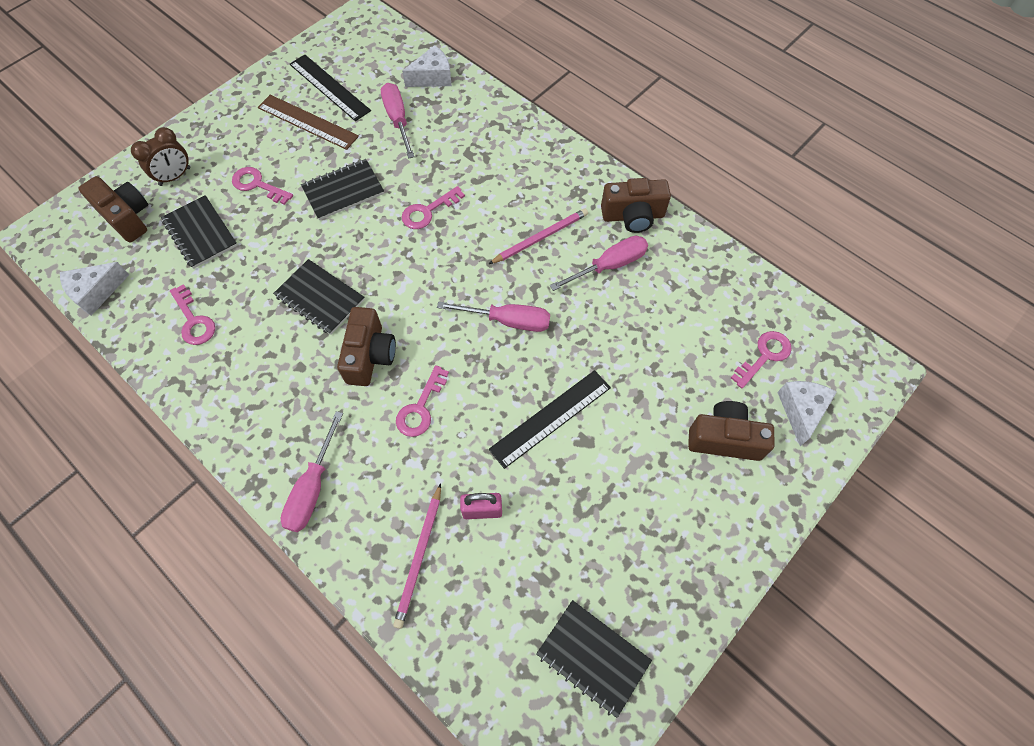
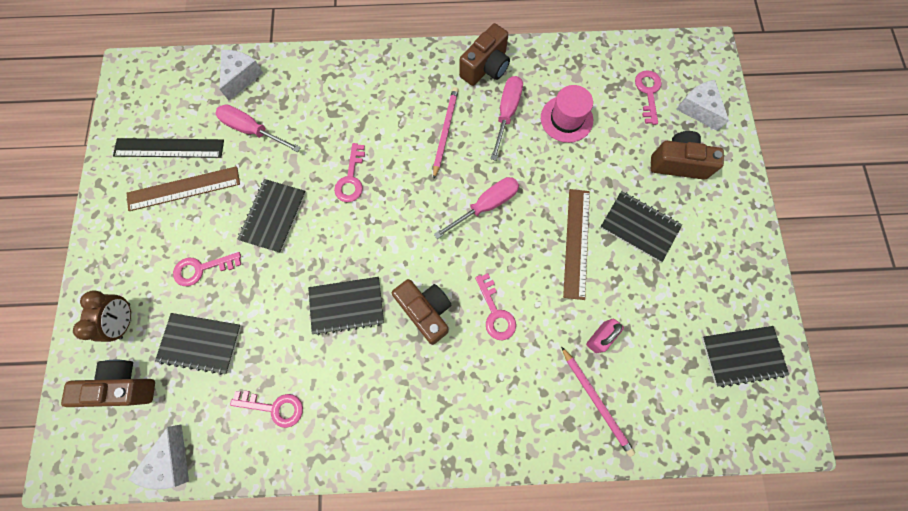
camera: 45 degrees left, 10 degrees up
pink screwdriver [281,411,343,532] -> none
black ruler [489,370,611,469] -> brown ruler [563,189,590,300]
brown camera [688,401,774,461] -> brown camera turned 45 degrees clockwise [651,131,724,180]
none -> pink hat [541,85,593,143]
none -> black notebook [600,191,682,262]

